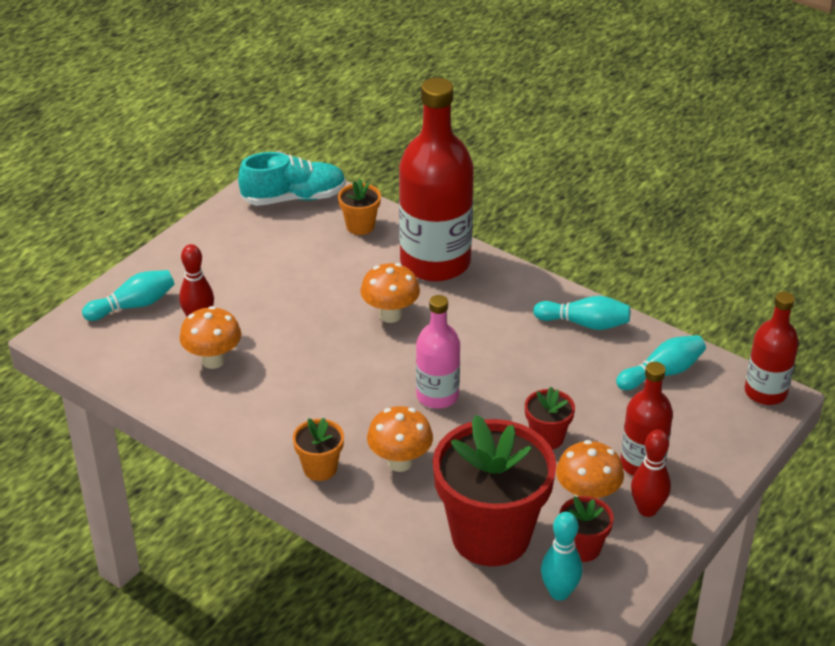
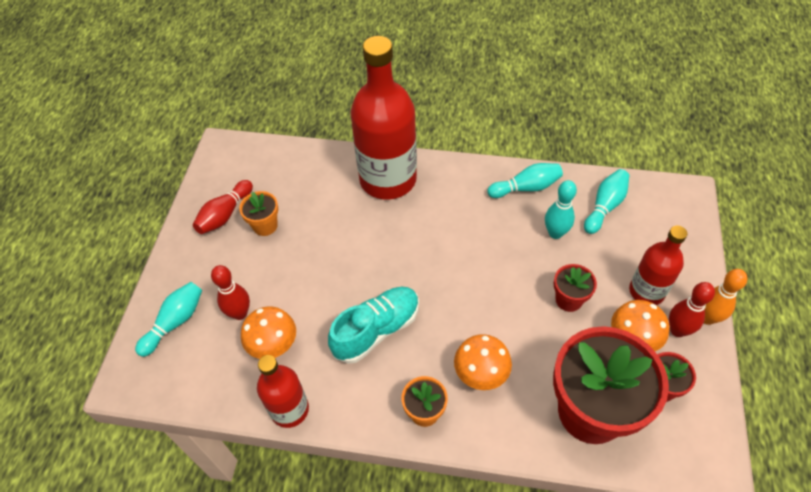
camera: 25 degrees left, 15 degrees up
turquoise shoe [238,152,346,206] -> turquoise shoe moved to [328,287,419,364]
orange flower pot [338,179,381,235] -> orange flower pot moved to [239,191,278,236]
orange mushroom [361,263,420,323] -> none
pink bottle [416,295,460,409] -> none
turquoise bowling pin [541,512,582,601] -> turquoise bowling pin moved to [545,180,577,239]
red bottle [745,291,799,405] -> red bottle moved to [257,355,309,428]
none -> red bowling pin [193,180,253,234]
none -> orange bowling pin [704,269,747,325]

